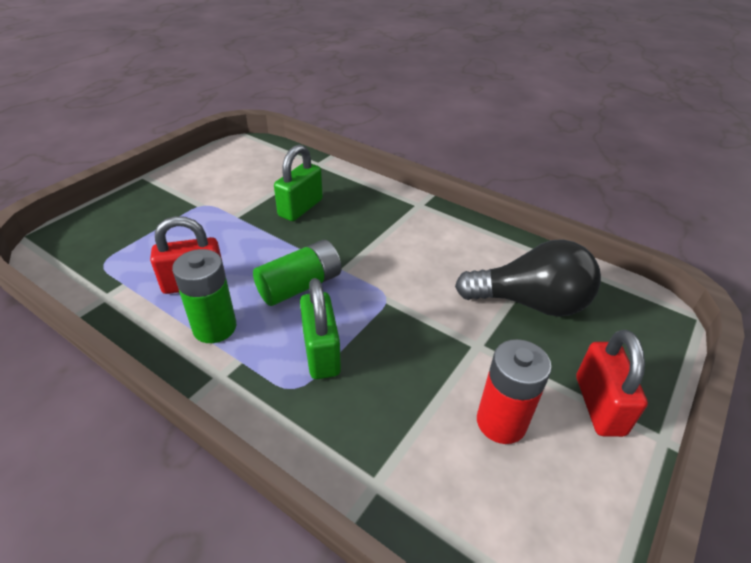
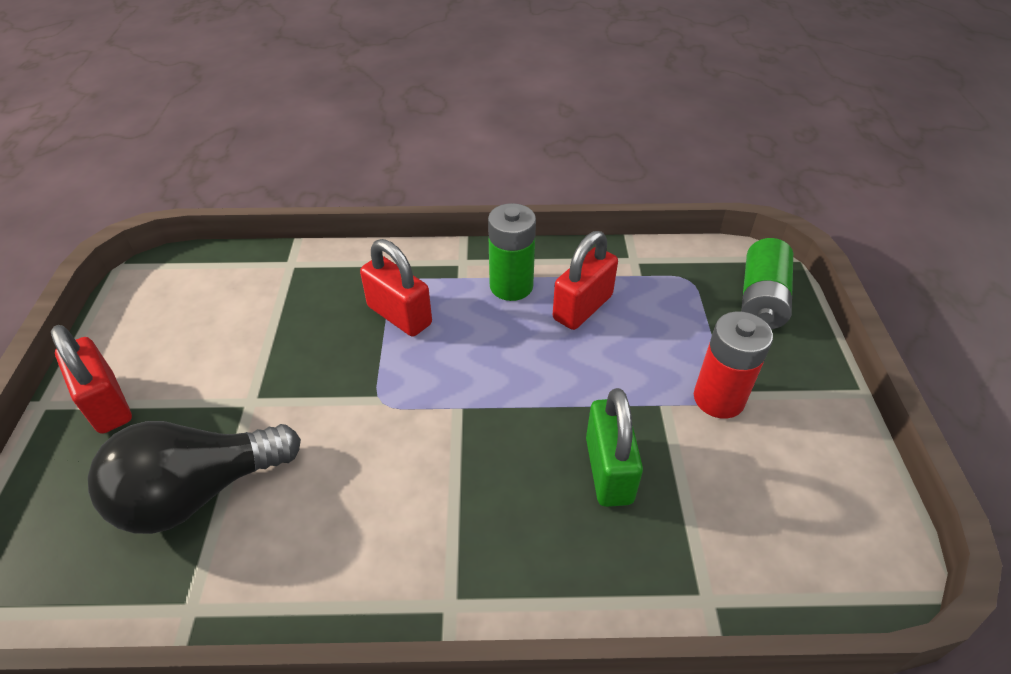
camera: 145 degrees right, 5 degrees up
green battery [253,240,342,306] -> green battery moved to [741,238,793,329]
green padlock [300,278,341,379] -> red padlock [360,239,432,336]
red battery [477,339,552,444] -> red battery moved to [694,311,773,419]

